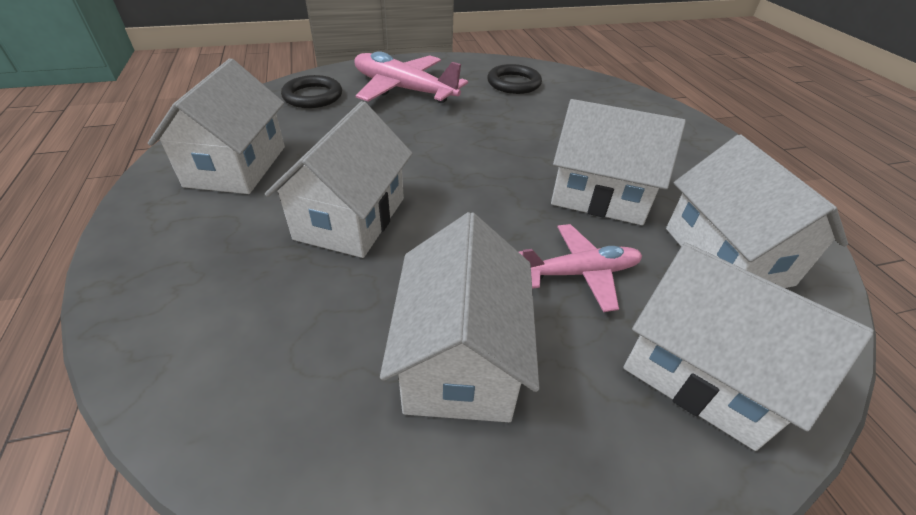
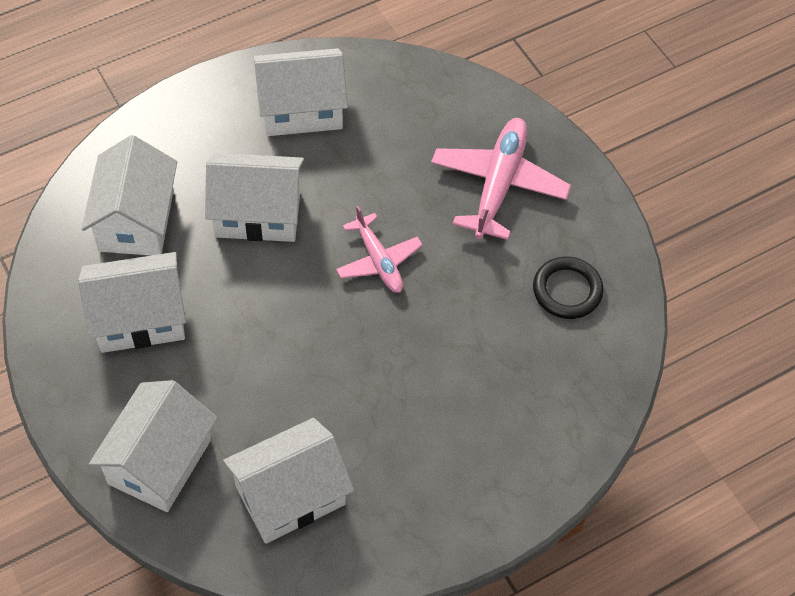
camera: 75 degrees right, 15 degrees up
black ring [281,75,342,108] -> none
pink plane [519,224,642,312] -> pink plane moved to [336,206,423,293]
white house [551,99,686,225] -> white house moved to [81,135,177,256]

